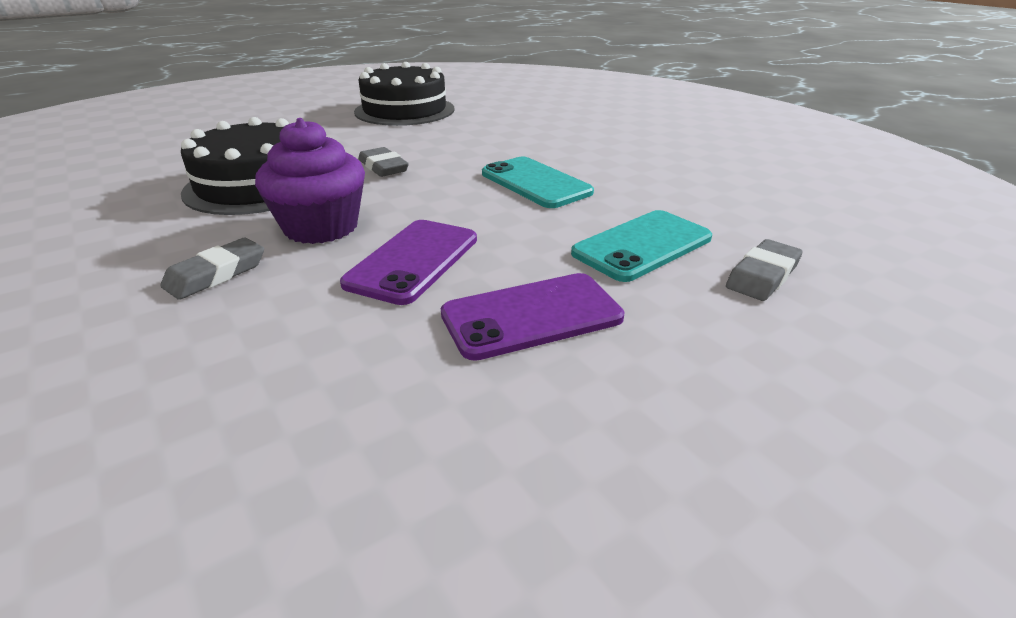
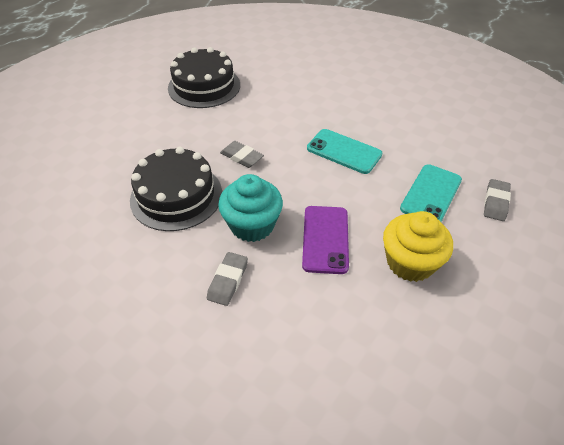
camera: 20 degrees left, 15 degrees up
purple cupcake [255,118,365,244] -> turquoise cupcake [218,174,283,242]
purple phone [441,273,624,361] -> yellow cupcake [383,211,453,282]

